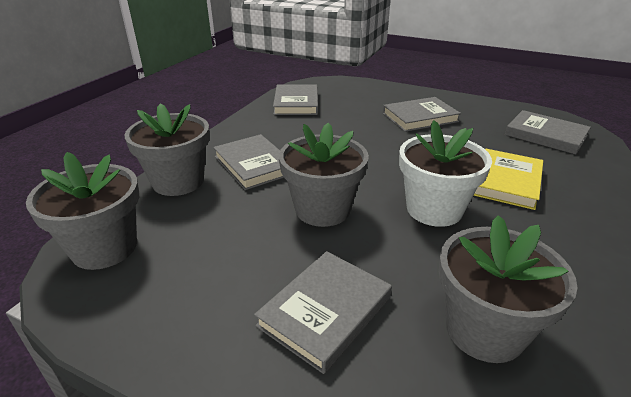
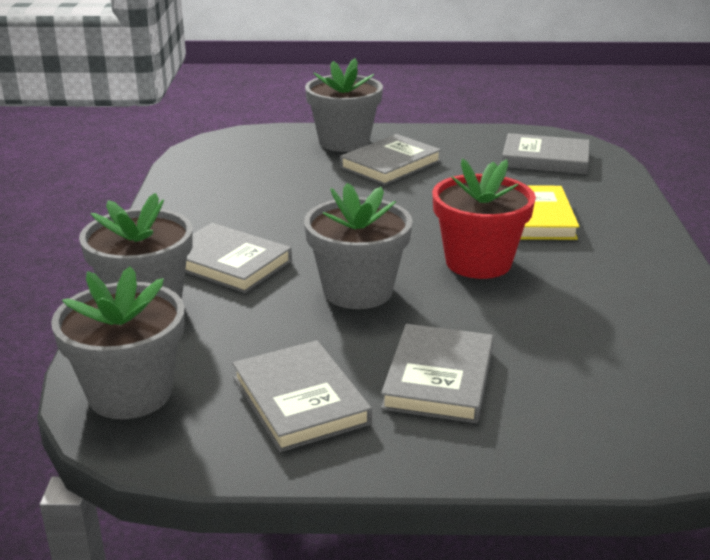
camera: 25 degrees left, 5 degrees down
grey book [273,84,318,115] -> grey book moved to [232,340,372,452]
white flower pot [399,120,492,227] -> red flower pot [432,158,536,279]
grey flower pot [439,215,578,363] -> grey flower pot moved to [305,58,383,152]

